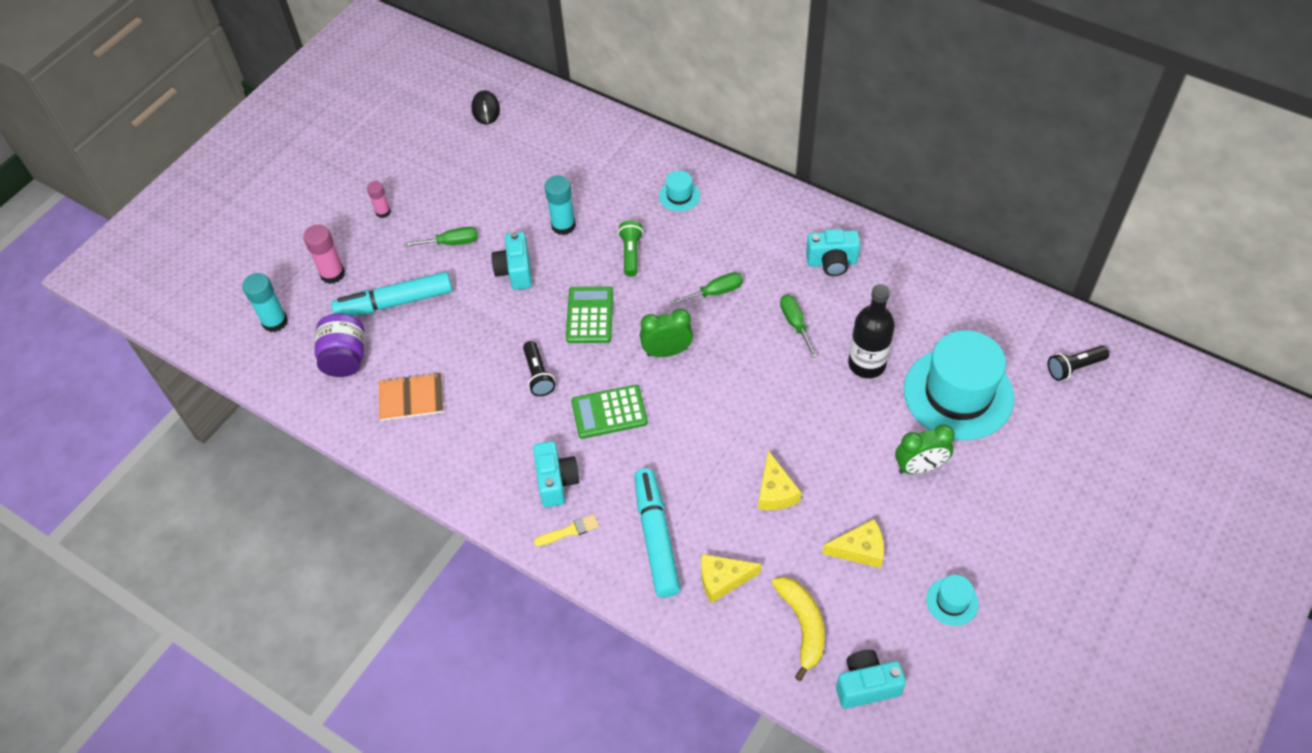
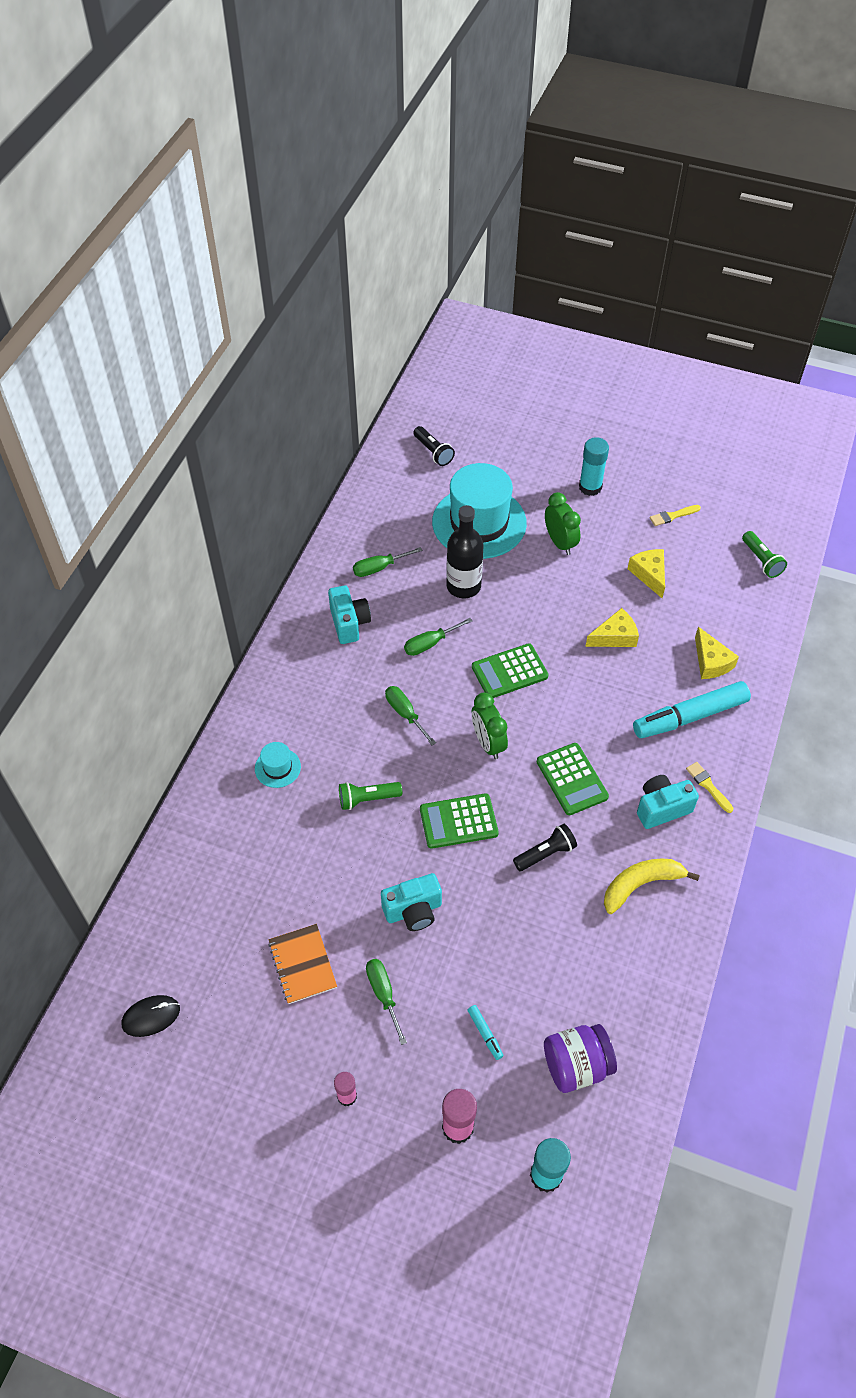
camera: 105 degrees left, 0 degrees up
turquoise marker [331,272,453,316] -> turquoise marker [467,1005,504,1060], size x0.40
orange notebook [379,372,444,421] -> orange notebook moved to [268,924,337,1004]
turquoise glue stick [544,175,576,235] -> turquoise glue stick moved to [579,437,609,496]
yellow banana [772,577,825,681] -> yellow banana moved to [604,859,700,914]
turquoise camera [836,650,906,709] -> green flashlight [742,531,787,578]
turquoise hat [926,575,979,626] -> yellow brush [650,505,701,526]
none -> green screwdriver [353,547,423,577]
none -> green calculator [472,643,548,698]

